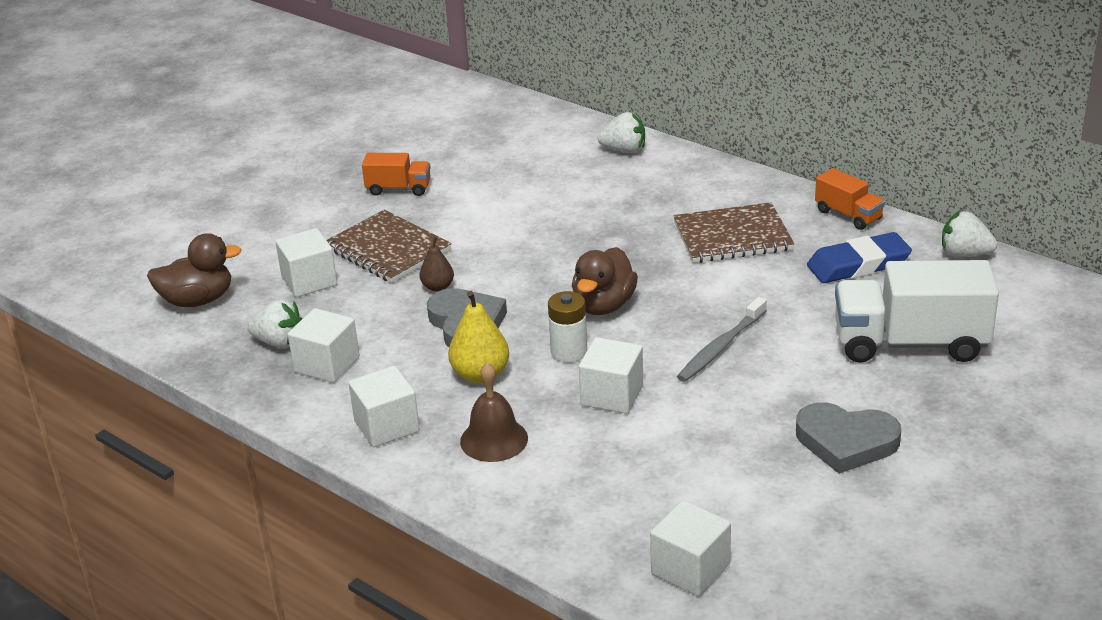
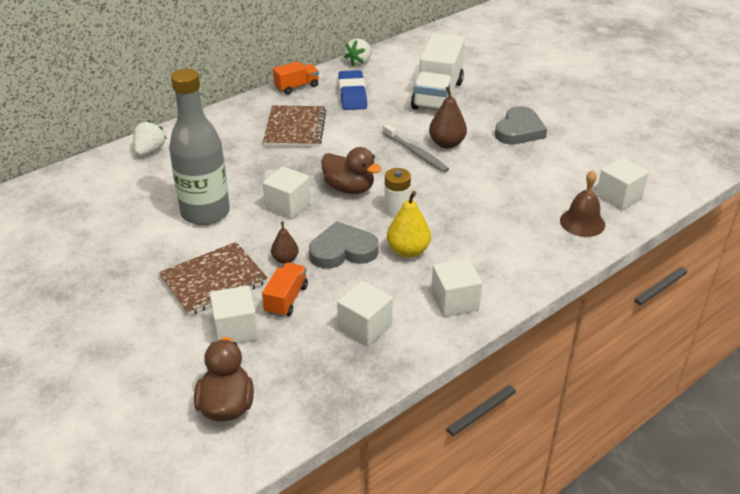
camera: 80 degrees left, 5 degrees up
white strawberry [247,300,303,348] -> none
orange truck [362,153,431,196] -> orange truck moved to [262,263,308,317]
brown bell [460,362,528,462] -> brown bell moved to [560,170,605,237]
white cube [579,337,643,414] -> white cube moved to [263,166,311,219]
none -> grey bottle [169,68,230,225]
none -> brown pear [429,86,467,149]

